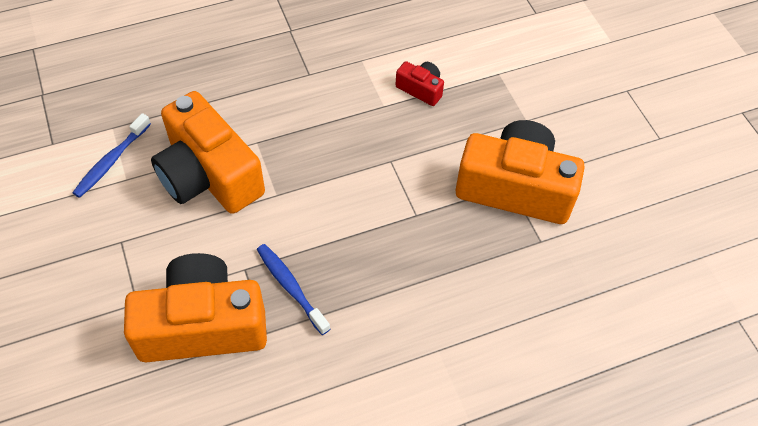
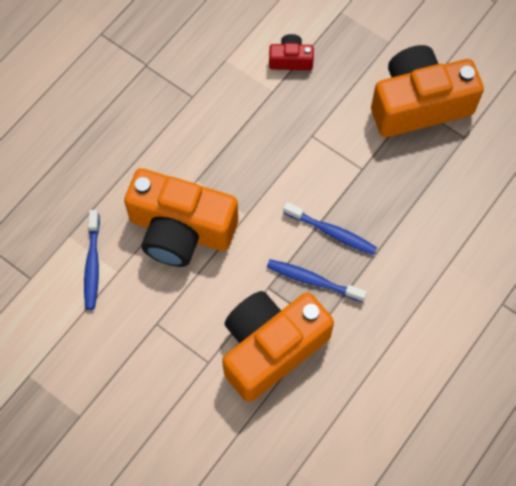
camera: 30 degrees left, 10 degrees up
none -> blue toothbrush [283,202,377,255]

